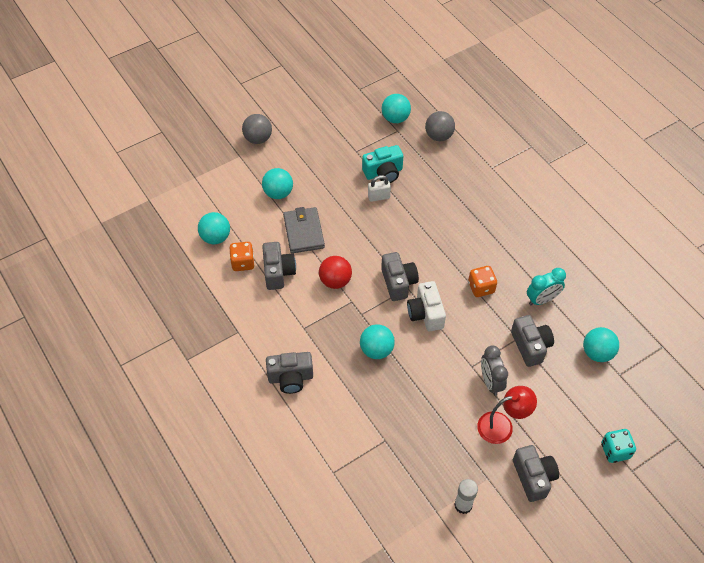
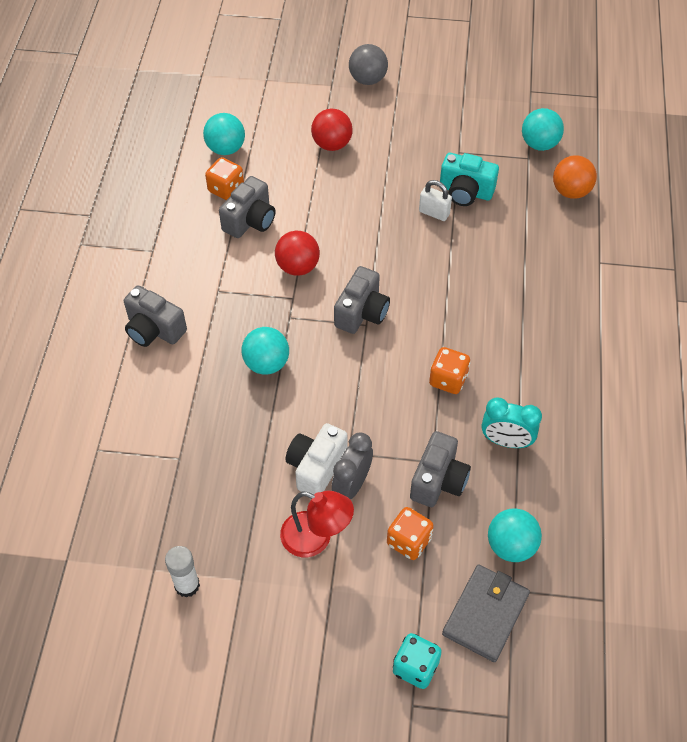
camera: 40 degrees right, 0 degrees up
turquoise ball [262,168,293,199] -> red ball [311,109,353,151]
grey wallet [283,207,325,253] -> grey wallet moved to [442,565,530,662]
white camera [407,281,446,331] -> white camera moved to [285,423,347,495]
grey ball [425,111,455,141] -> orange ball [553,155,597,199]
grey camera [513,445,559,502] -> none
none -> orange dice [387,507,434,560]

